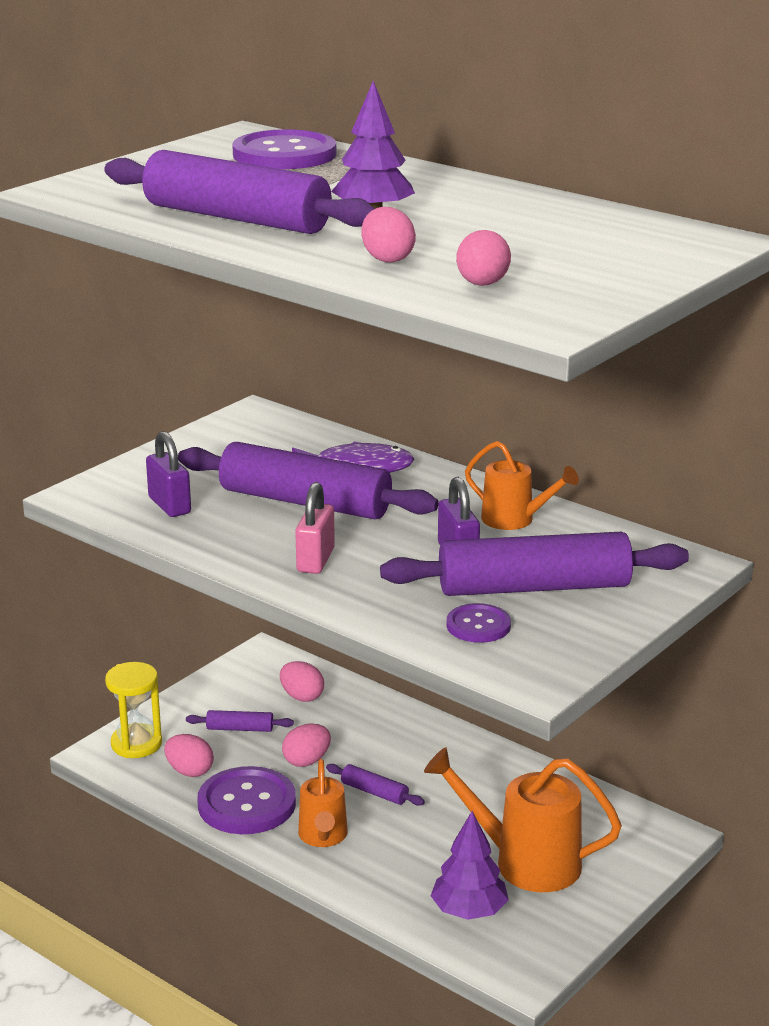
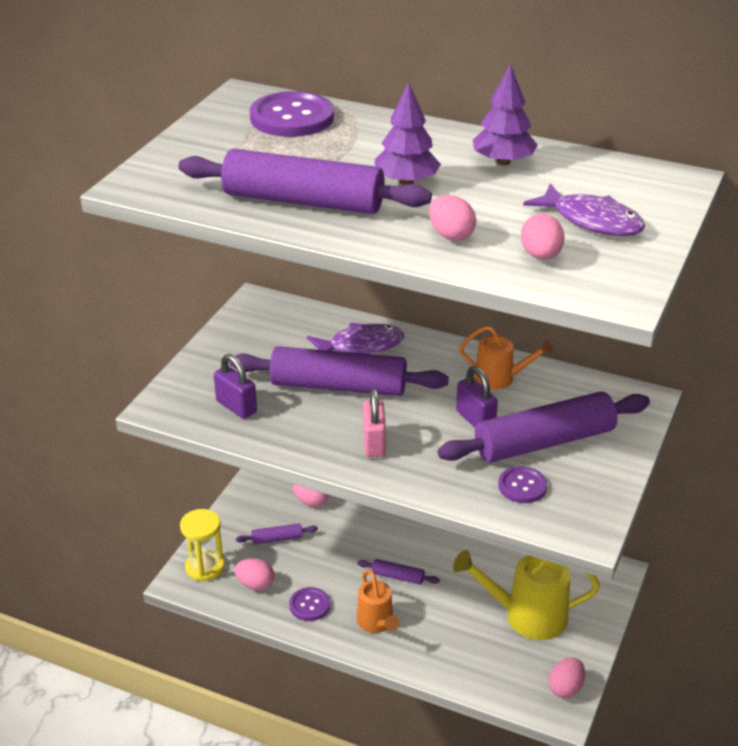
camera: 15 degrees left, 10 degrees up
purple button [197,766,296,834] -> purple button [289,587,330,621], size x0.55
pink egg [282,724,331,767] -> pink egg moved to [549,658,585,698]
orange watering can [424,748,622,892] -> yellow watering can [453,550,600,640]
purple tree [431,811,509,920] -> purple tree moved to [473,64,538,165]
none -> purple fish [523,183,645,236]

